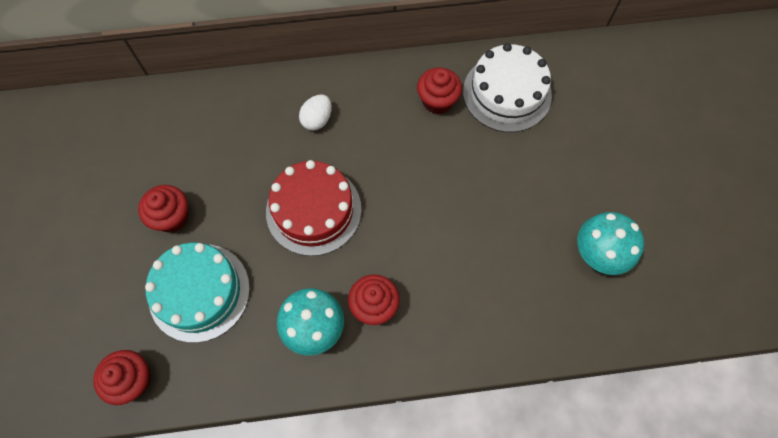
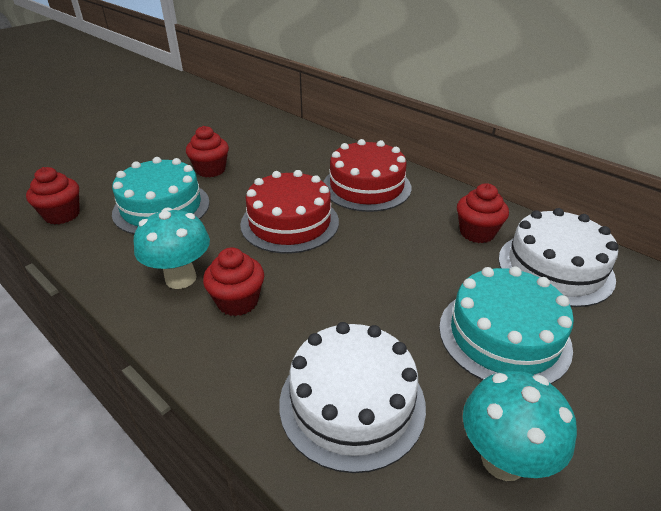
camera: 50 degrees right, 30 degrees down
white egg [299,95,332,131] -> red cake [324,139,411,212]
none -> white cake [279,322,426,473]
none -> turquoise cake [439,266,574,384]

